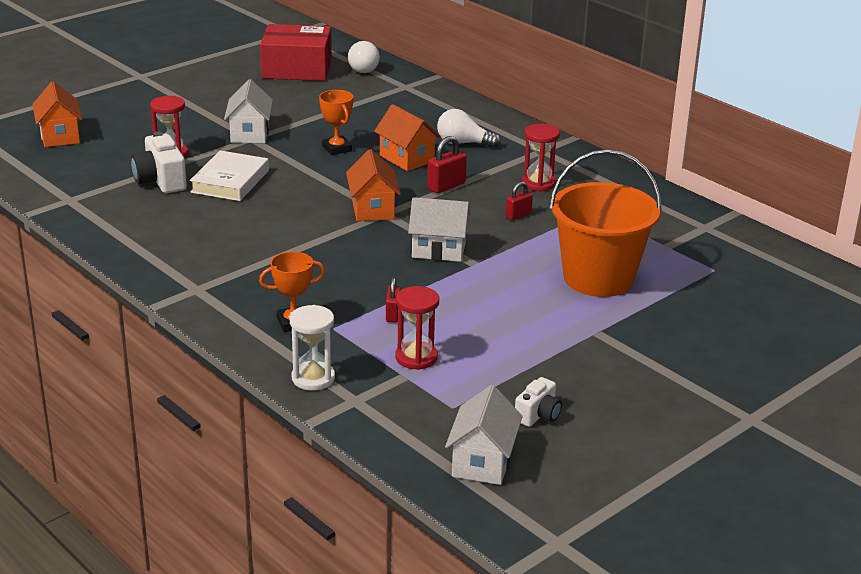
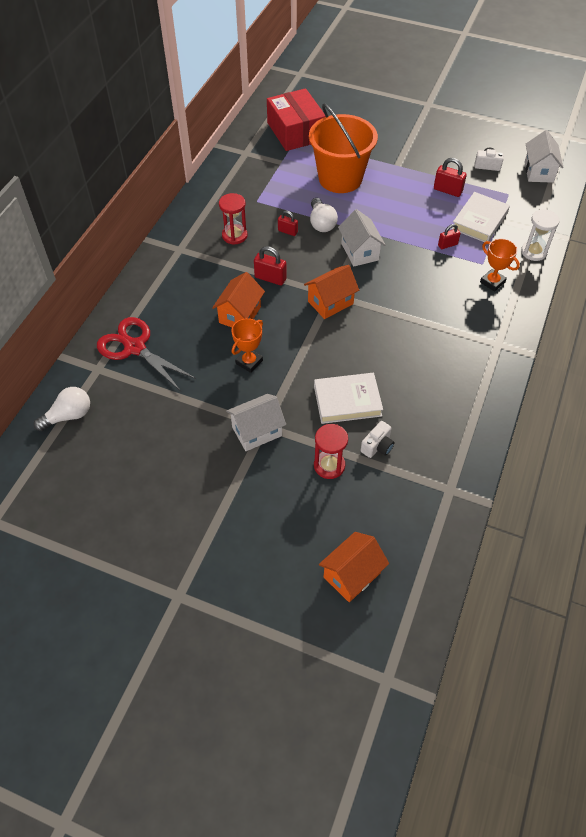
camera: 115 degrees left, 25 degrees up
white camera [131,132,187,193] -> white camera [361,421,395,458], size x0.61
red box [260,24,332,81] -> red box moved to [267,88,326,151]
red hourglass [395,286,439,370] -> white book [452,192,510,242]
white light bulb [437,109,501,148] -> white light bulb moved to [310,198,338,232]
white house [445,385,523,485] -> white house turned 75 degrees counterclockwise [525,130,564,183]
none -> red scissors [97,317,196,391]
none -> red padlock [434,158,467,197]

